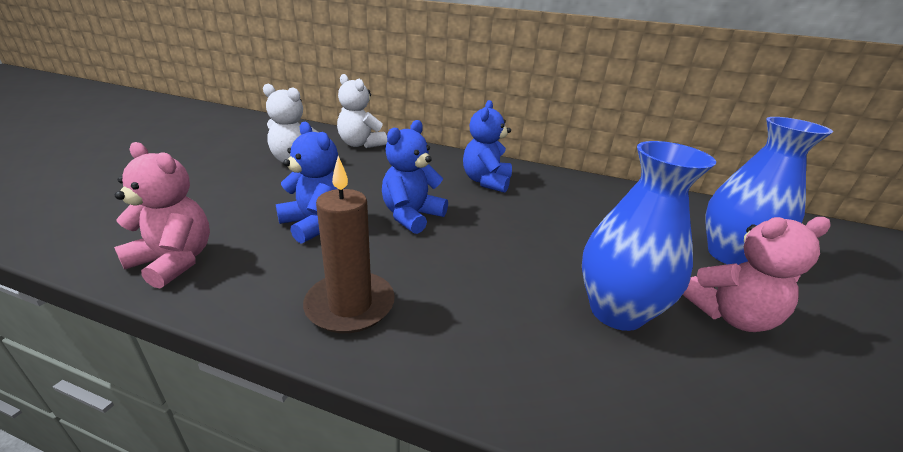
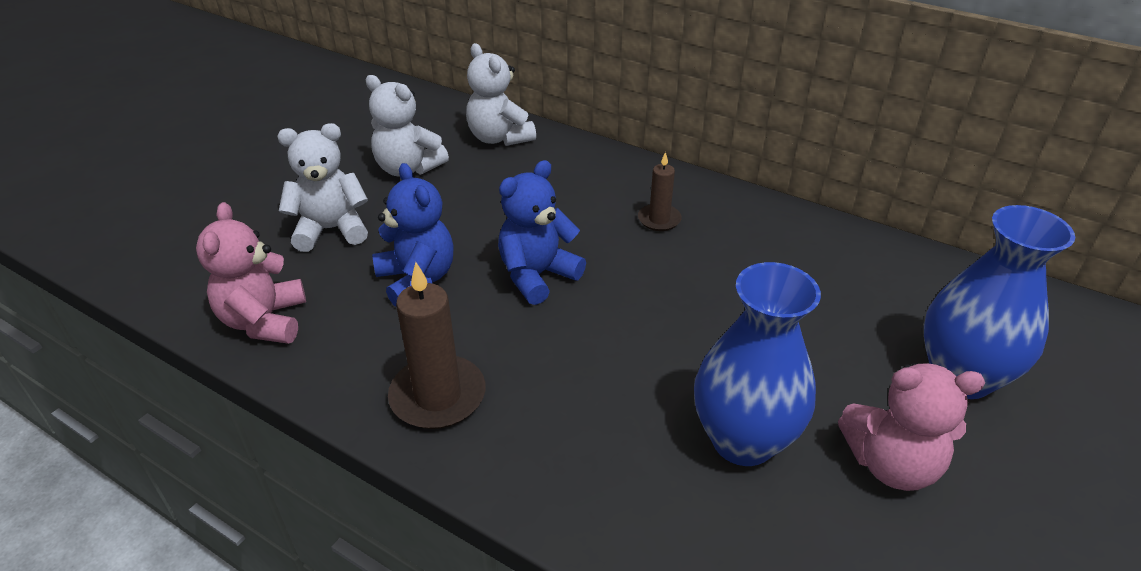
camera: 15 degrees right, 10 degrees up
pink teddy bear [114,142,210,288] -> pink teddy bear turned 135 degrees counterclockwise [196,202,306,344]
blue teddy bear [463,100,512,193] -> brown candle [638,152,682,231]
none -> white teddy bear [278,123,368,252]

